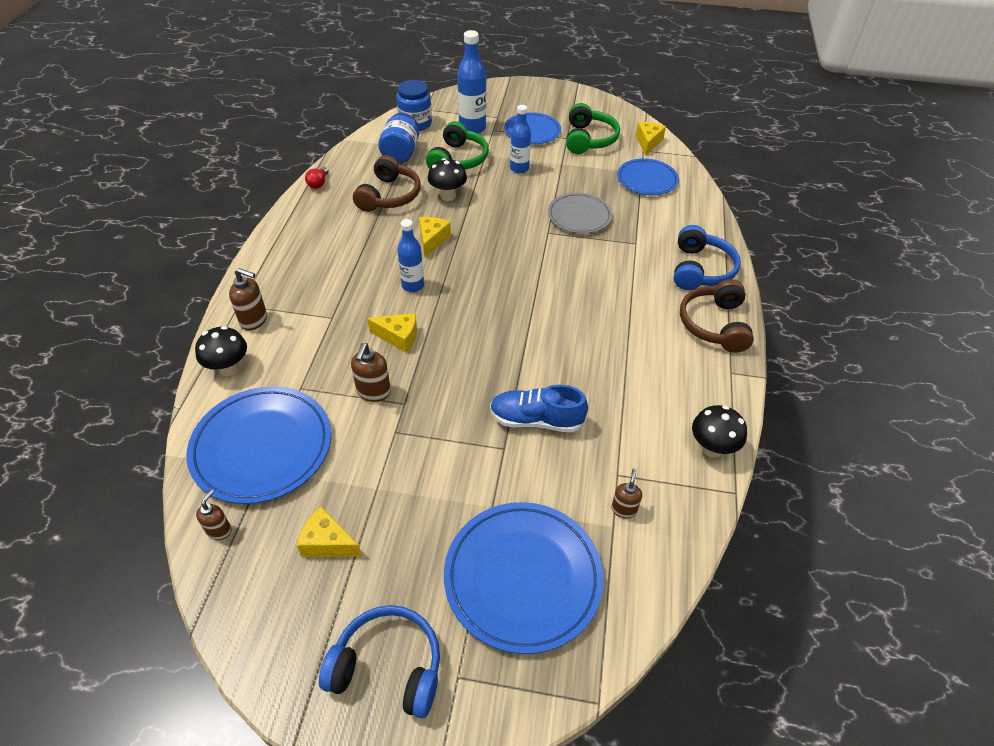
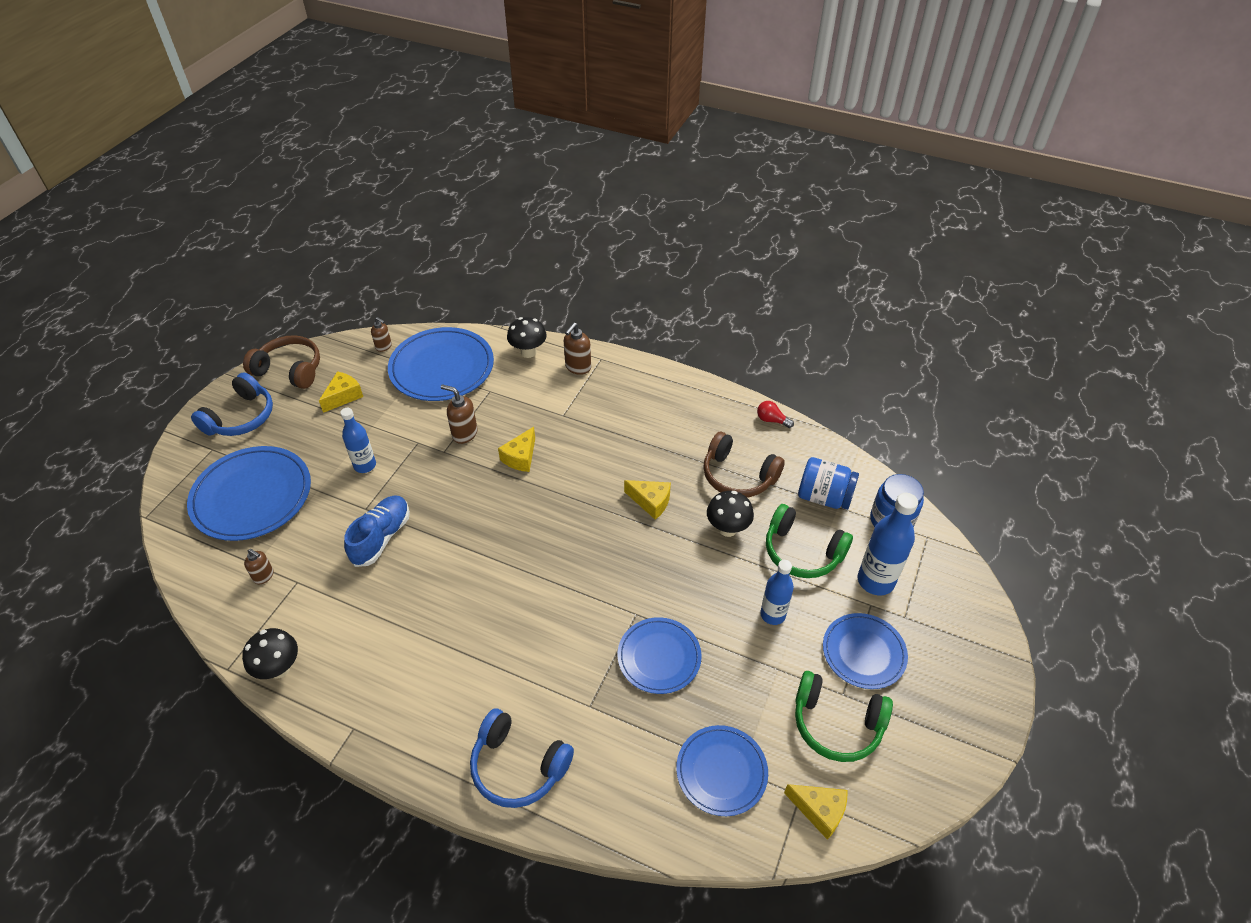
camera: 105 degrees right, 0 degrees up
blue bottle [397,219,424,292] -> blue bottle moved to [340,408,376,473]
grey plate [548,193,612,234] -> blue plate [618,617,702,694]
brown headphones [680,279,754,353] -> brown headphones moved to [243,335,320,389]

